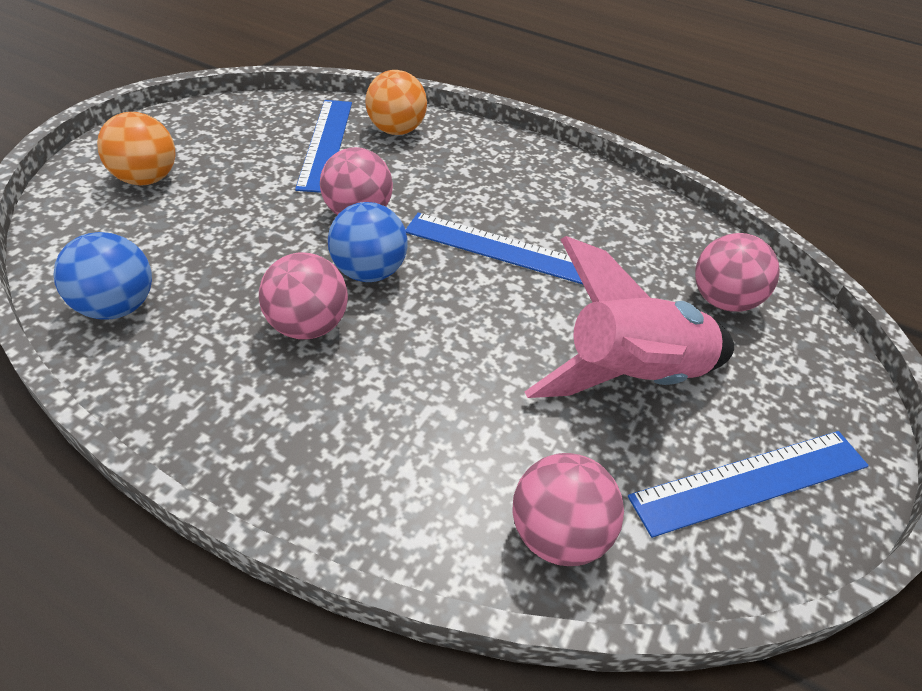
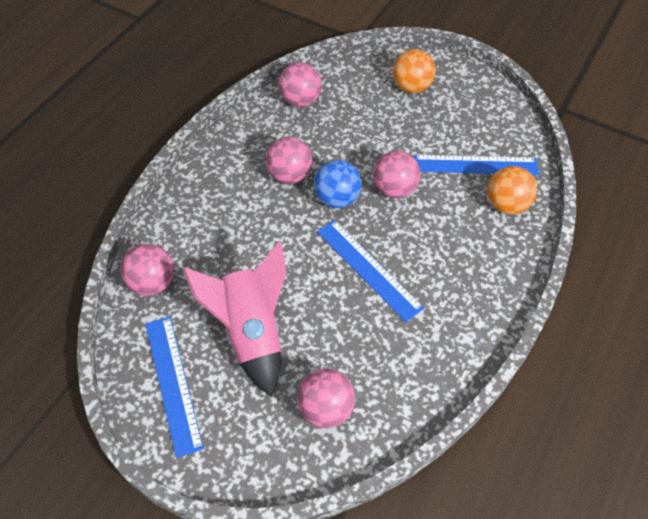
camera: 95 degrees right, 10 degrees up
blue ball [54,232,152,319] -> pink ball [279,62,322,107]
blue ruler [405,213,583,284] -> blue ruler turned 60 degrees counterclockwise [317,220,424,322]

